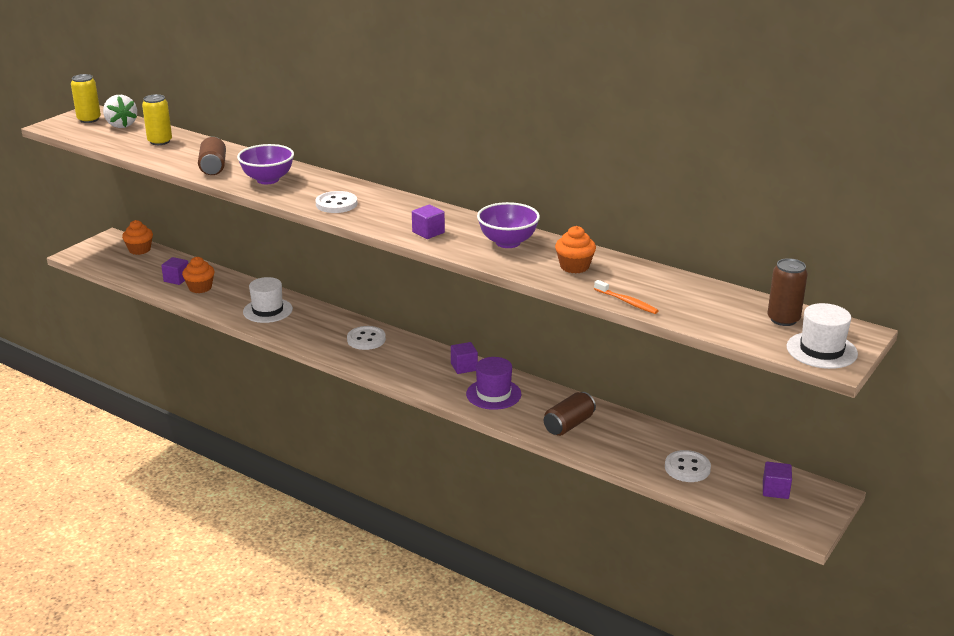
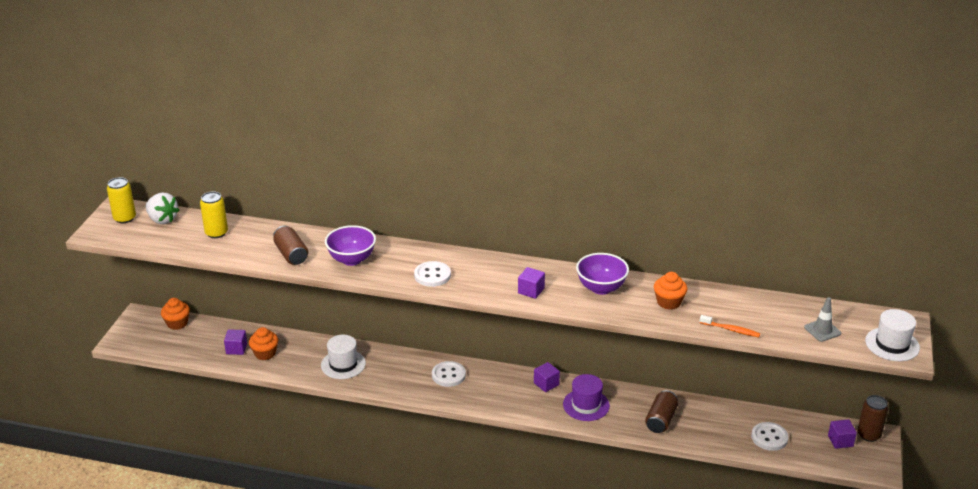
camera: 20 degrees left, 5 degrees up
brown can [767,258,808,326] -> brown can moved to [858,395,889,442]
none -> grey traffic cone [804,297,841,342]

